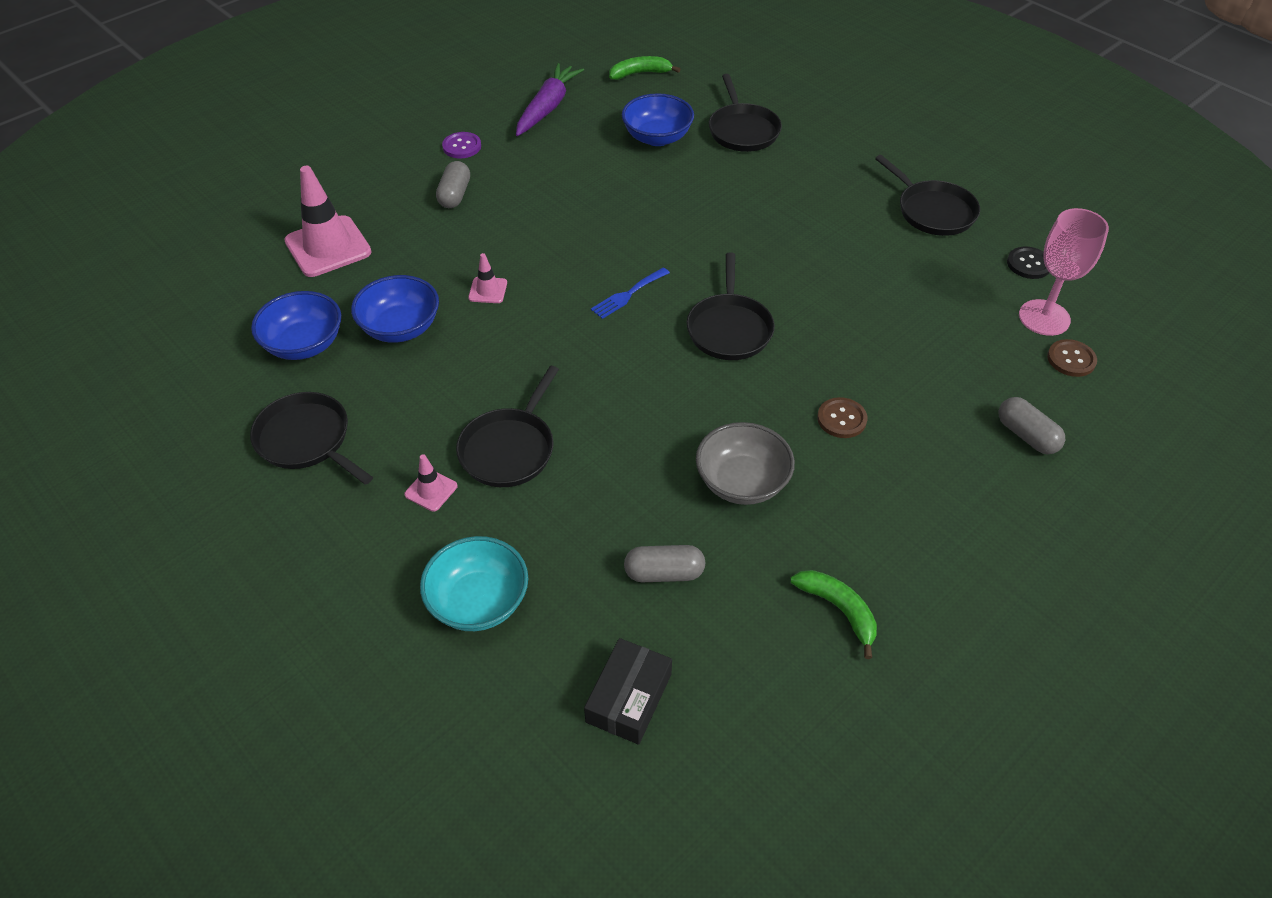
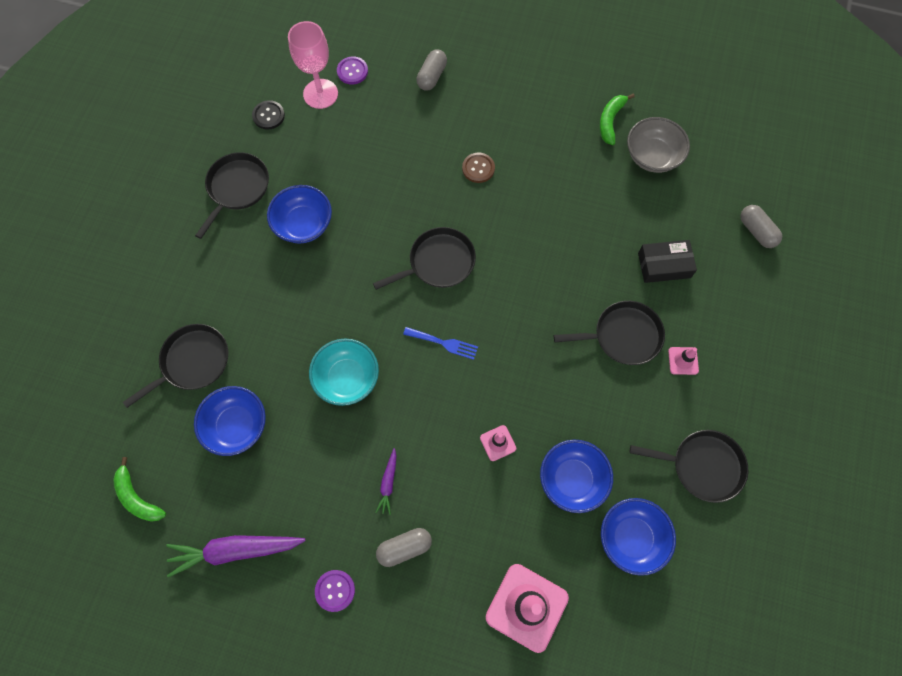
camera: 120 degrees left, 20 degrees up
black pan [250,392,373,485] -> black pan turned 90 degrees counterclockwise [630,430,748,503]
turquoise bowl [420,536,528,631] -> turquoise bowl moved to [309,338,379,406]
black box [584,638,672,745] -> black box moved to [638,240,697,283]
grey capsule [624,545,705,582] -> grey capsule moved to [740,205,782,248]
grey bowl [696,422,795,505] -> grey bowl moved to [627,117,690,173]
brown button [1047,339,1097,377] -> purple button [337,56,368,84]
none -> blue bowl [267,185,332,244]
none -> purple carrot [375,448,396,515]

